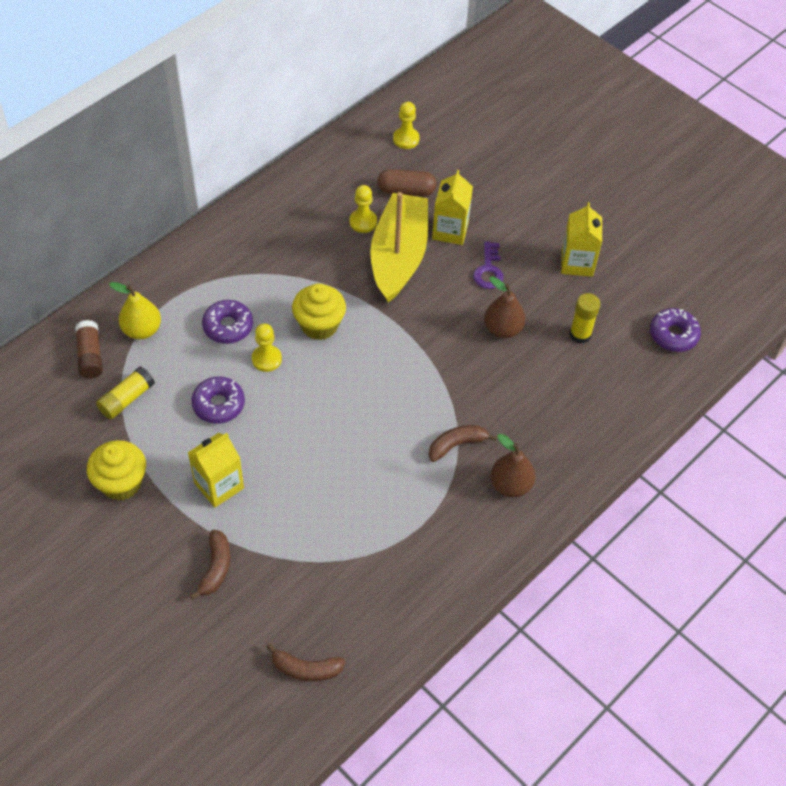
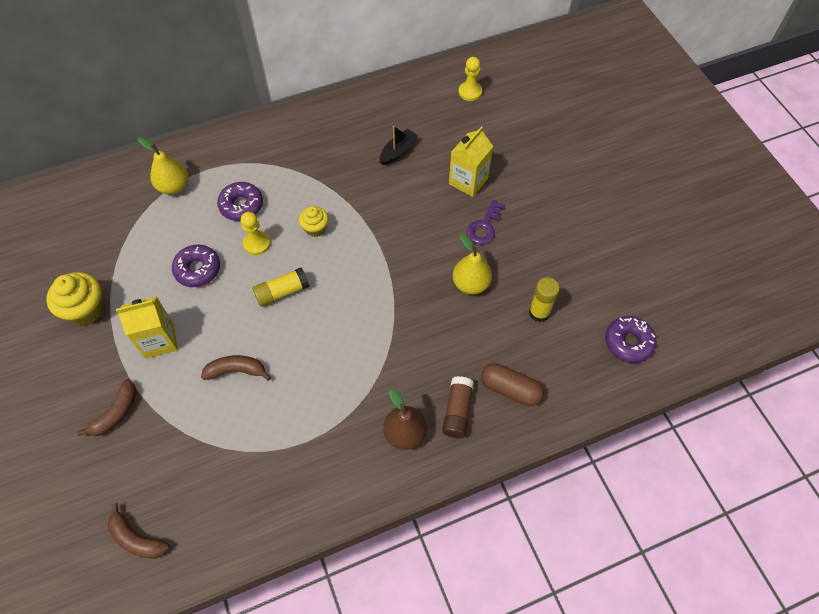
camera: 25 degrees right, 5 degrees up
brown glue stick [75,320,103,378] -> brown glue stick moved to [442,376,474,438]
yellow glue stick [96,367,155,420] -> yellow glue stick moved to [252,268,309,307]
yellow cupcake [292,283,346,340] -> yellow cupcake [299,206,328,237], size x0.61
yellow pawn [350,185,377,233] -> black boat [380,126,418,165]
yellow boat [370,192,428,303] -> none
brown capsule [377,169,437,196] -> brown capsule moved to [481,363,544,406]
brown banana [429,425,497,462] -> brown banana moved to [201,355,271,381]
brown pear [484,276,526,339] -> yellow pear [452,233,492,294]
yellow carton [561,202,602,277] -> none

